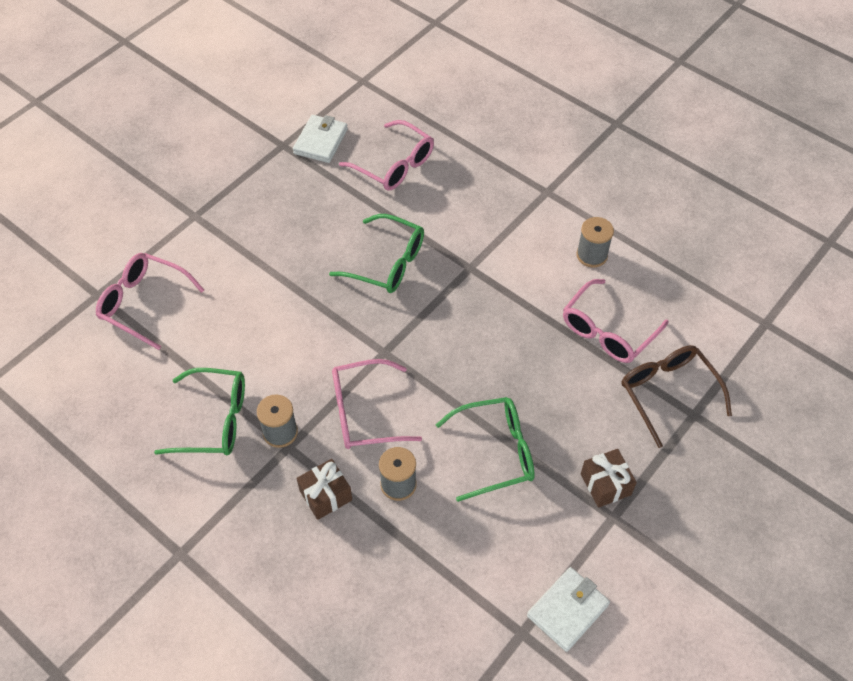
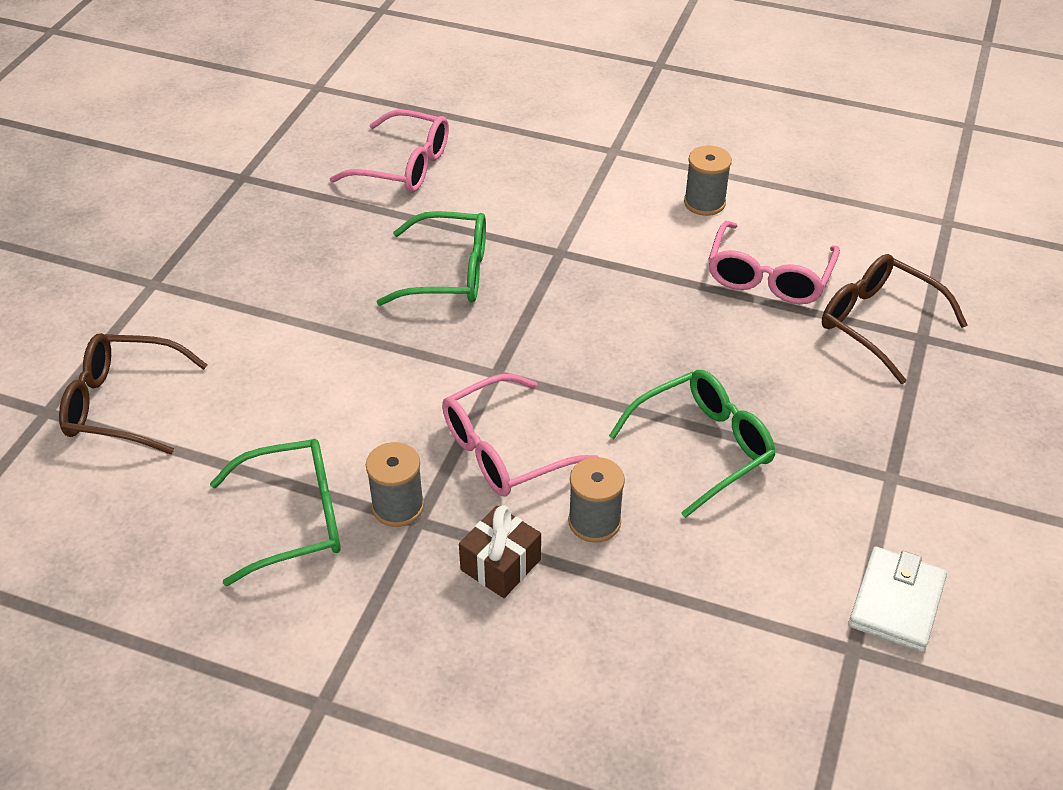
camera: 20 degrees left, 10 degrees down
pink glasses [96,253,204,350] -> brown glasses [59,333,207,454]
white wallet [293,115,348,163] -> none
brown gift [581,449,637,508] -> none

